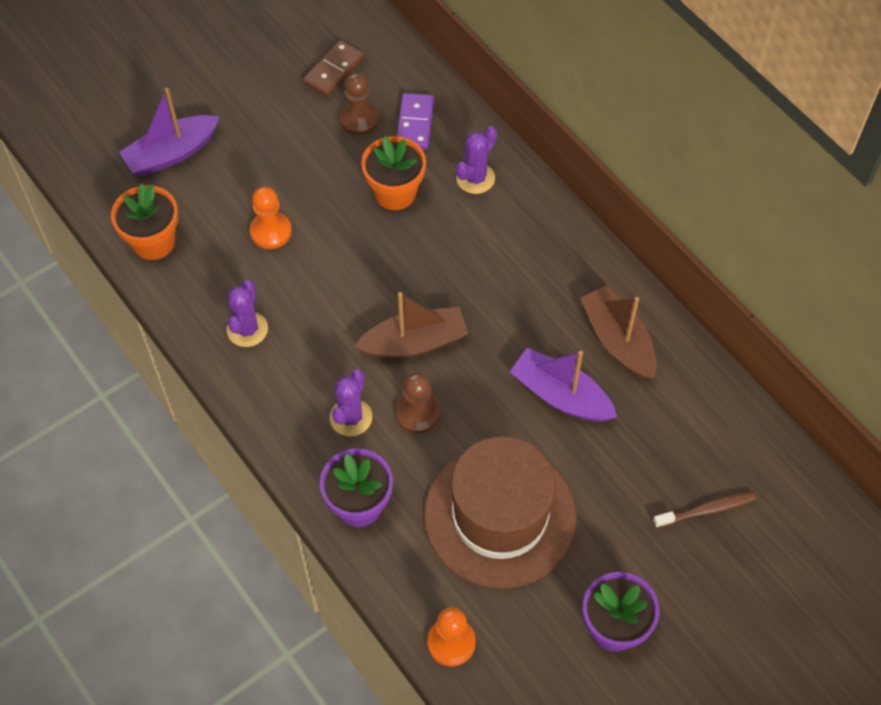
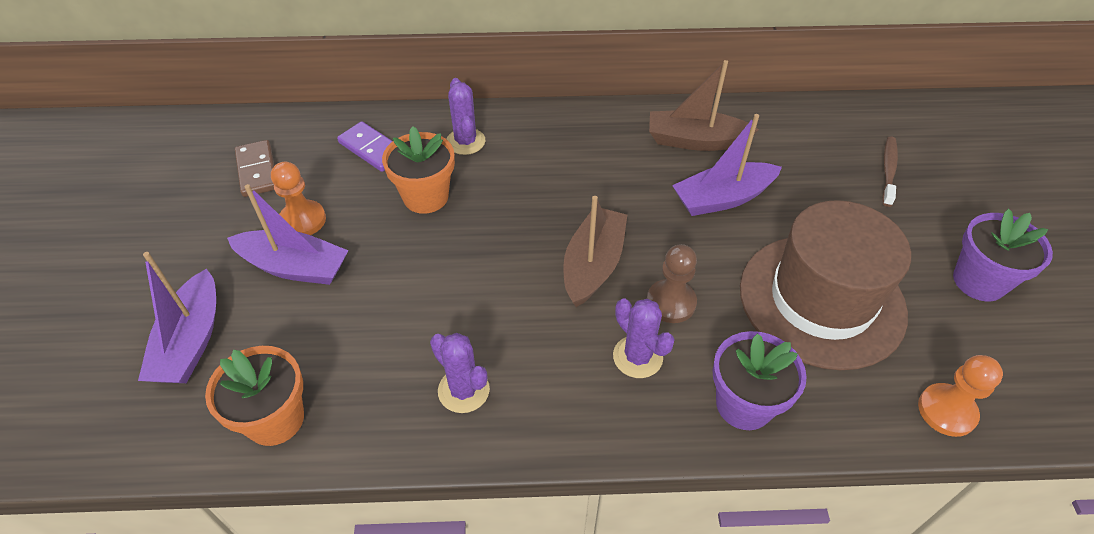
camera: 55 degrees left, 10 degrees down
orange pawn [250,187,292,249] -> orange pawn moved to [271,162,326,235]
brown pawn [339,73,379,136] -> none
none -> purple boat [227,184,349,285]

